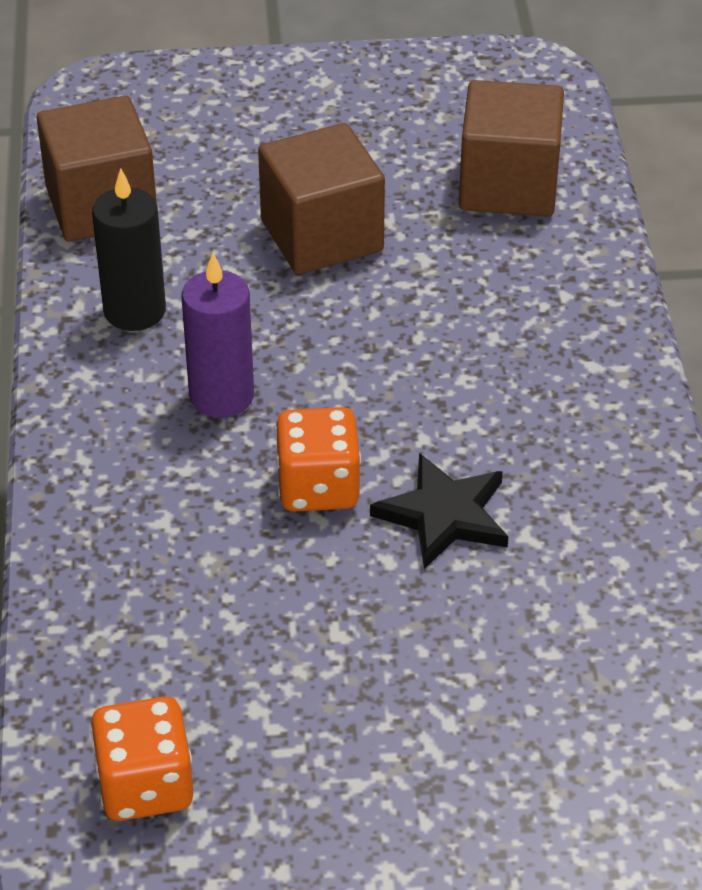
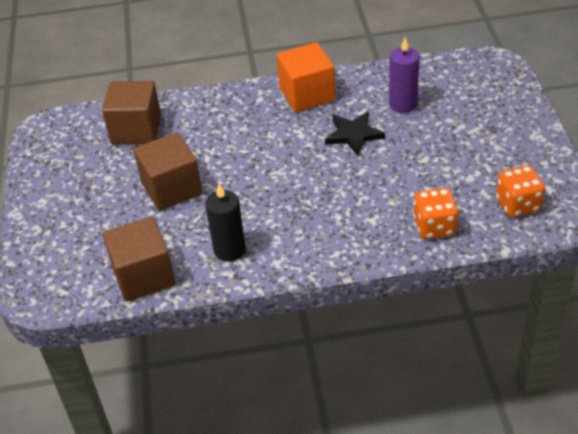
camera: 90 degrees left, 0 degrees up
purple candle [181,253,254,418] -> purple candle moved to [389,38,419,113]
orange dice [275,407,361,512] -> orange dice moved to [413,188,458,239]
none -> orange cube [277,42,335,112]

